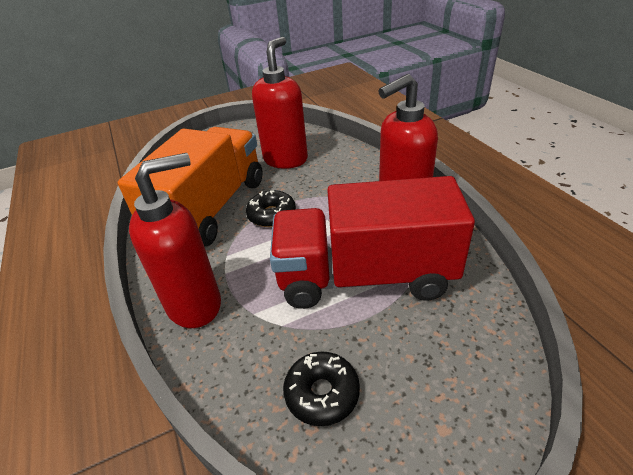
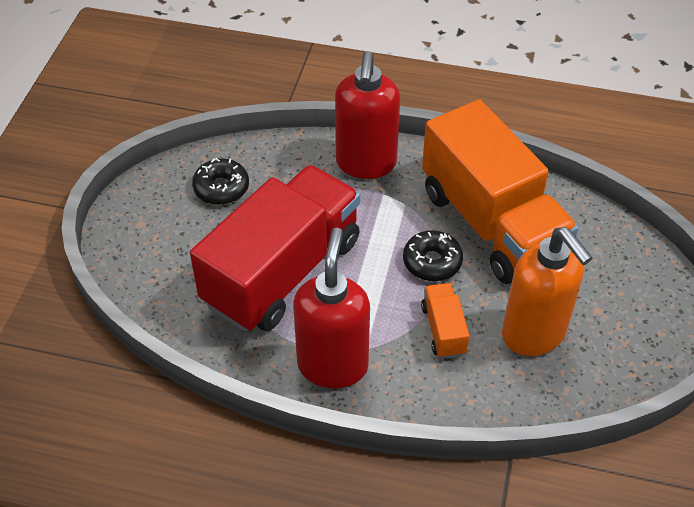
camera: 125 degrees right, 10 degrees up
red soap dispenser [252,37,308,169] -> orange soap dispenser [502,227,592,356]
none -> orange truck [421,283,470,358]

